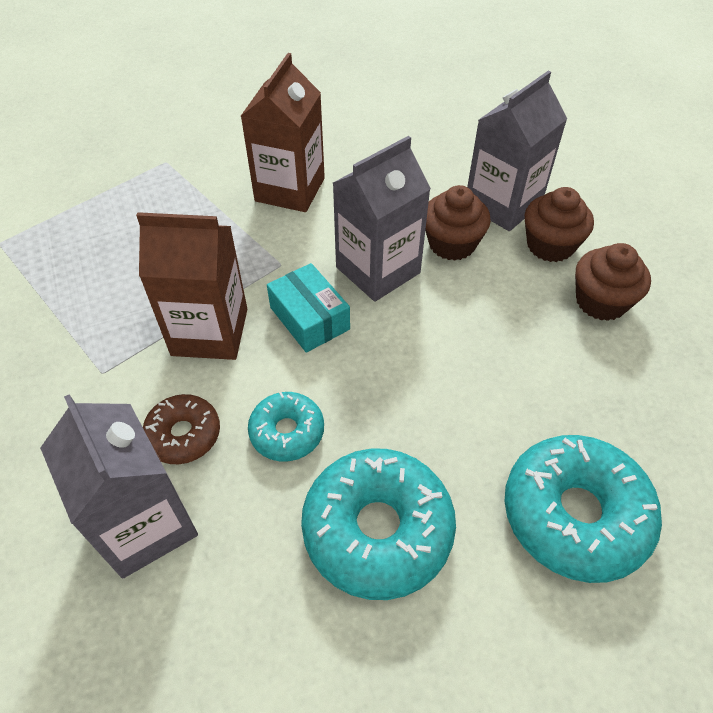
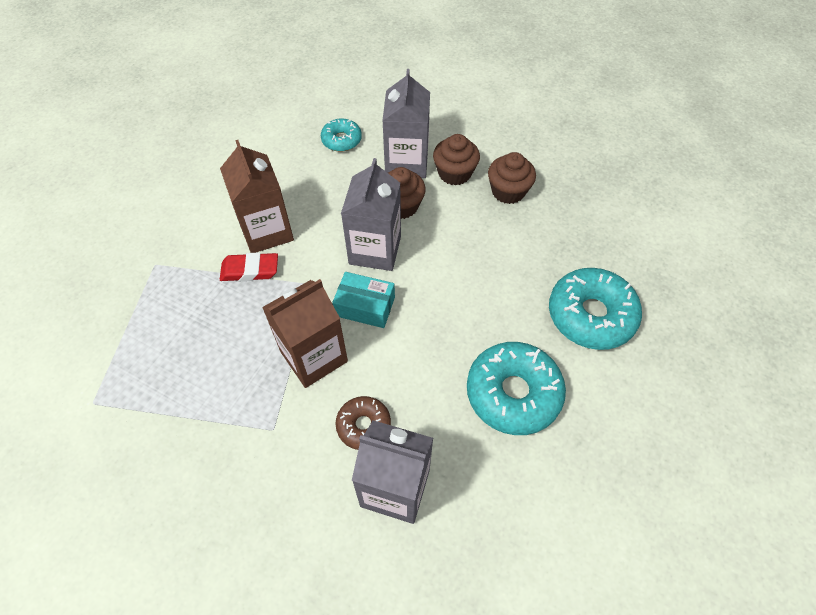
camera: 40 degrees left, 5 degrees up
turquoise donut [248,392,324,461] -> turquoise donut moved to [321,119,362,152]
none -> red eraser [220,252,278,281]

